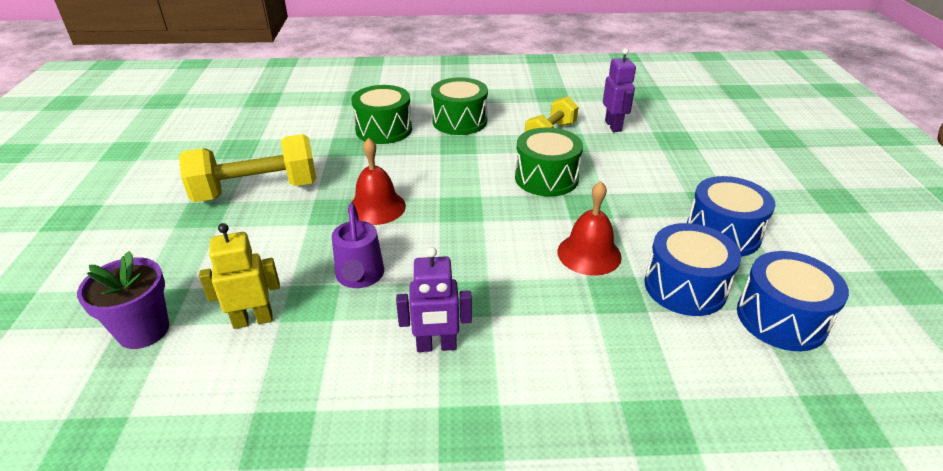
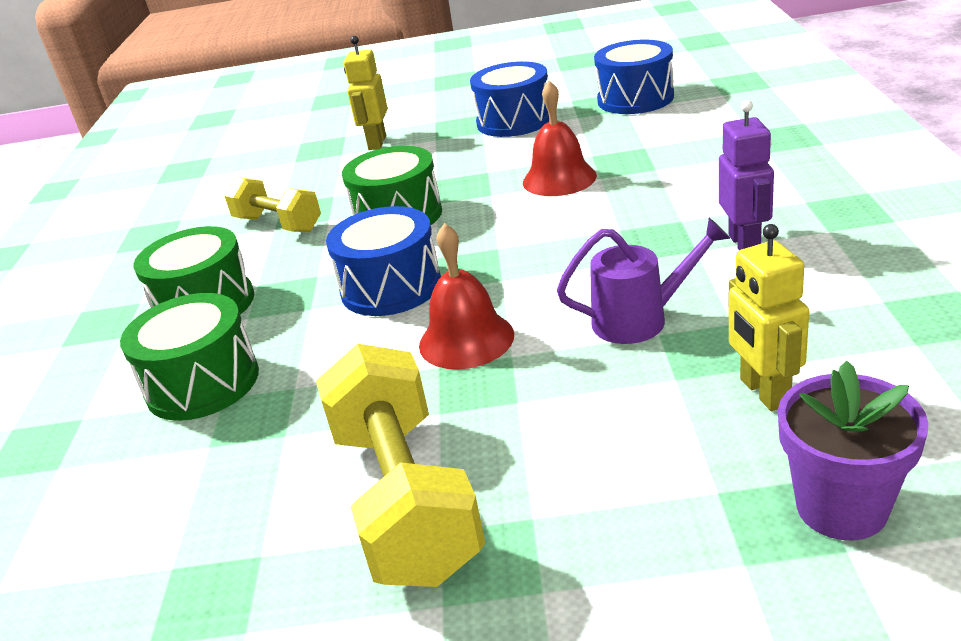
camera: 85 degrees left, 5 degrees down
purple robot [603,48,636,132] -> none
blue drum [645,223,741,316] -> blue drum moved to [326,206,441,316]
none -> yellow robot [344,36,388,150]

